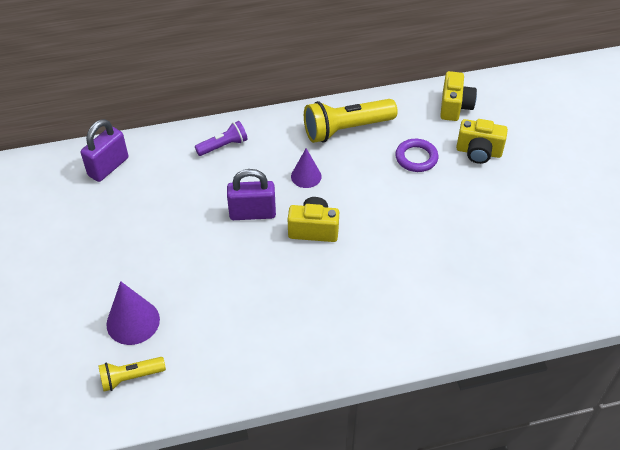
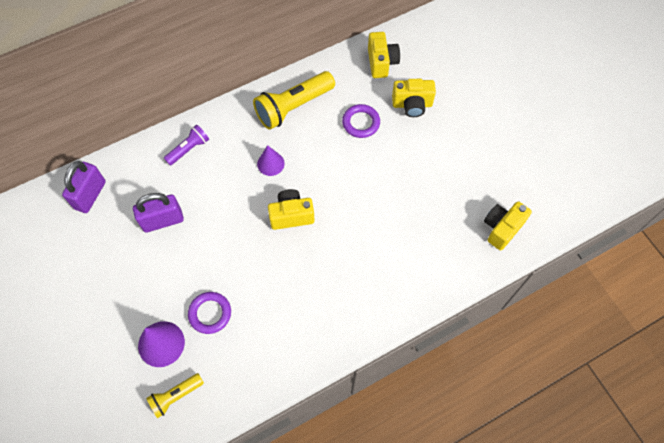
camera: 15 degrees left, 15 degrees up
purple padlock [227,169,276,220] -> purple padlock moved to [133,193,184,233]
none -> purple ring [188,292,231,334]
none -> yellow camera [484,201,532,251]

